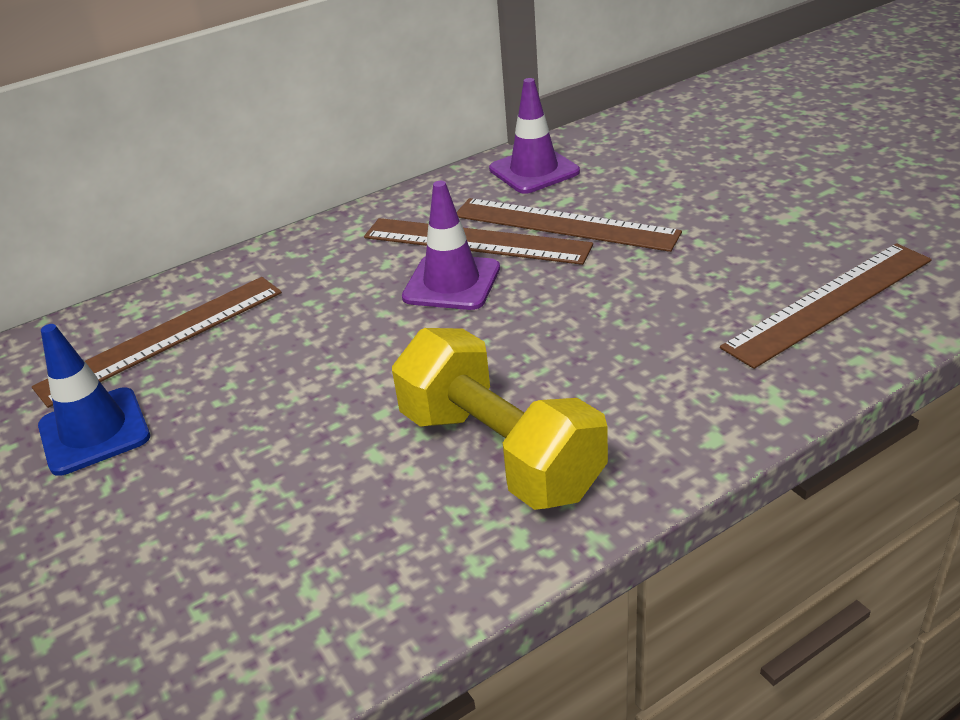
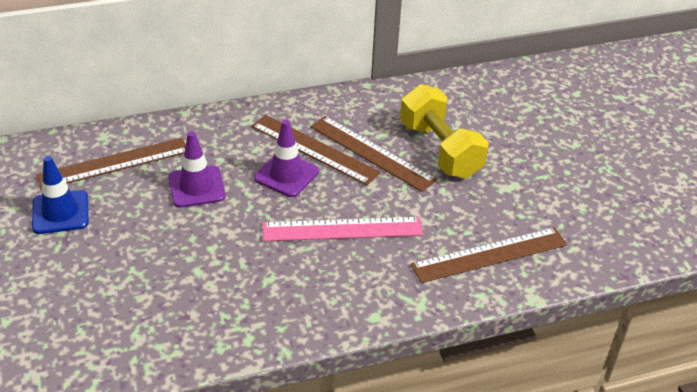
camera: 10 degrees right, 5 degrees up
yellow dumbbell [392,328,608,510] -> yellow dumbbell moved to [400,84,488,178]
purple traffic cone [489,78,580,194] -> purple traffic cone moved to [168,131,226,208]
none -> pink ruler [263,217,423,241]

